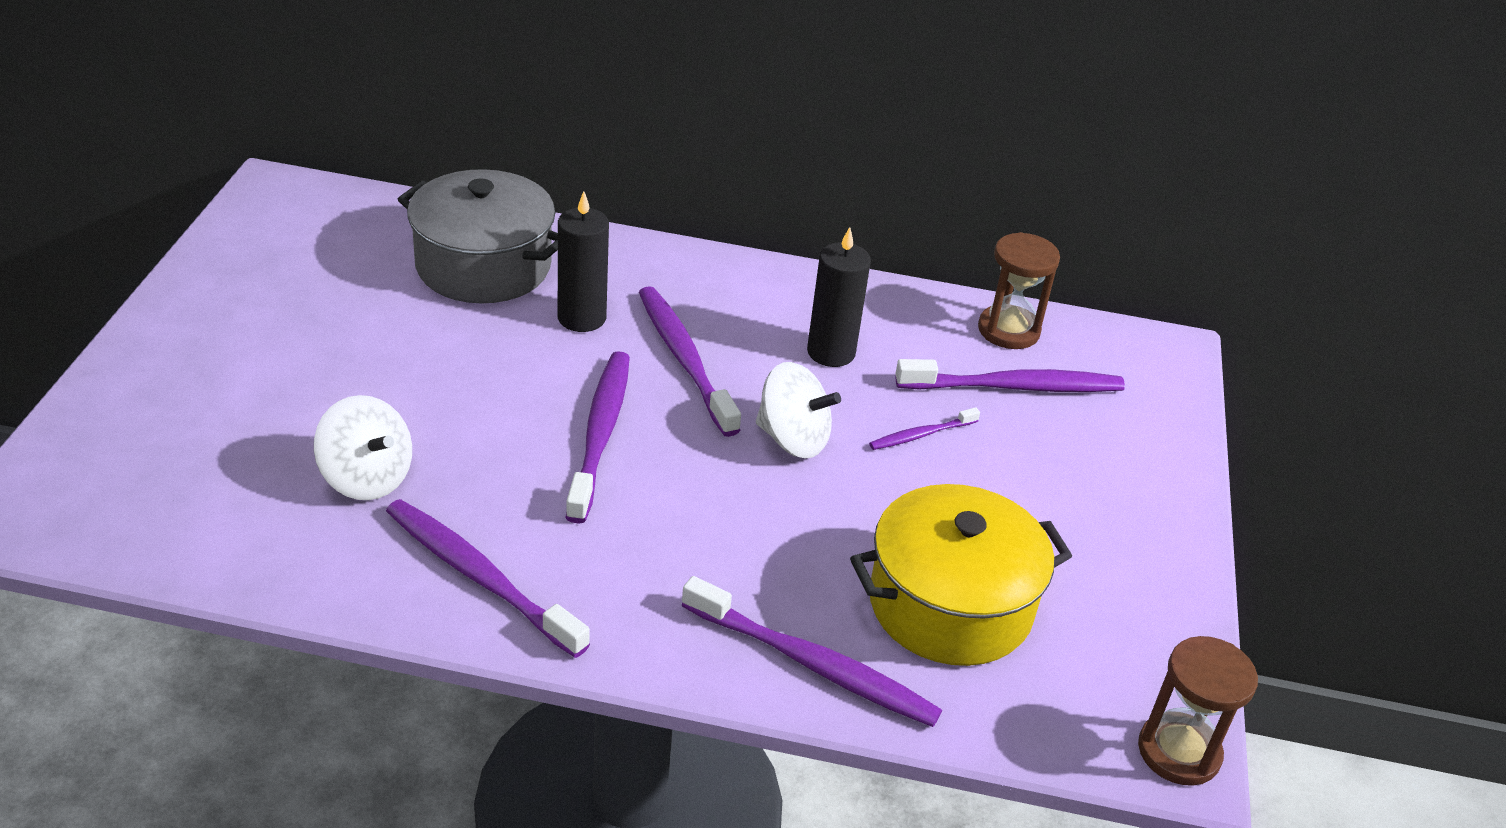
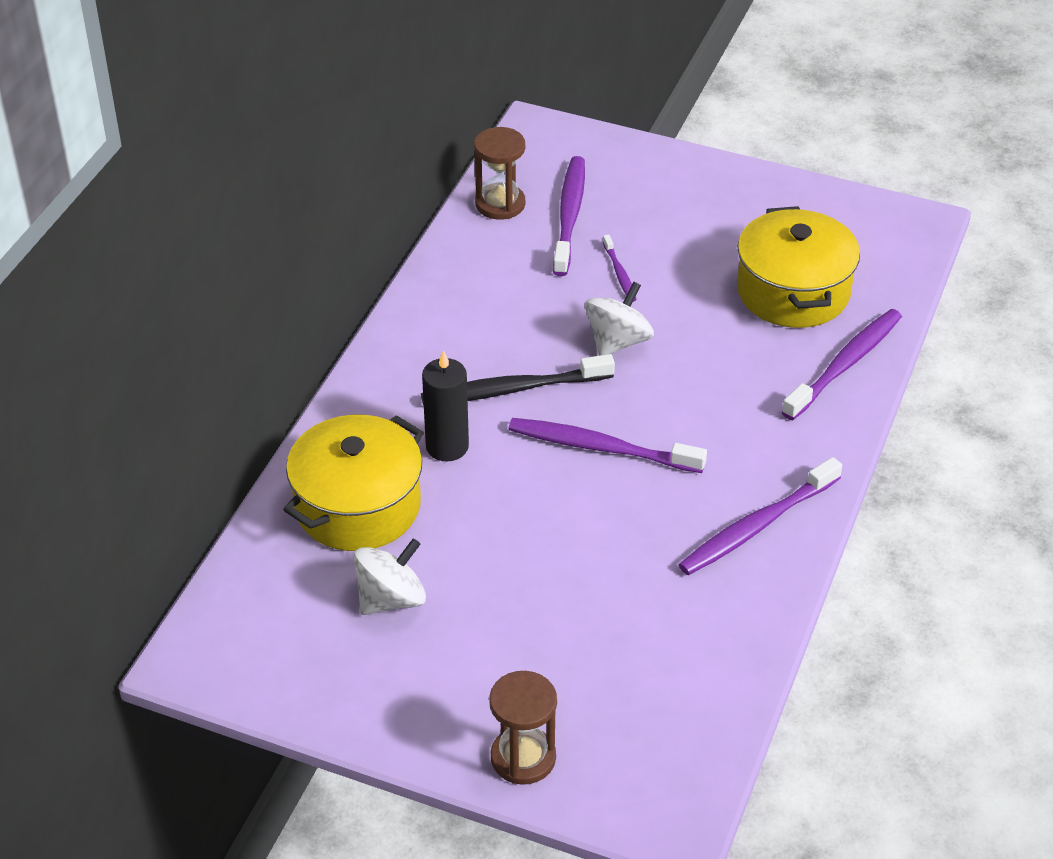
camera: 75 degrees left, 5 degrees up
white spinning top [314,395,412,500] -> white spinning top moved to [354,539,426,615]
grey pot [398,169,558,303] -> yellow pot [283,415,424,551]
purple toothbrush [639,286,741,437] -> black toothbrush [421,354,615,406]
black candle [807,227,871,367] -> none
brown hourglass [1138,636,1258,786] -> brown hourglass moved to [489,671,557,785]

